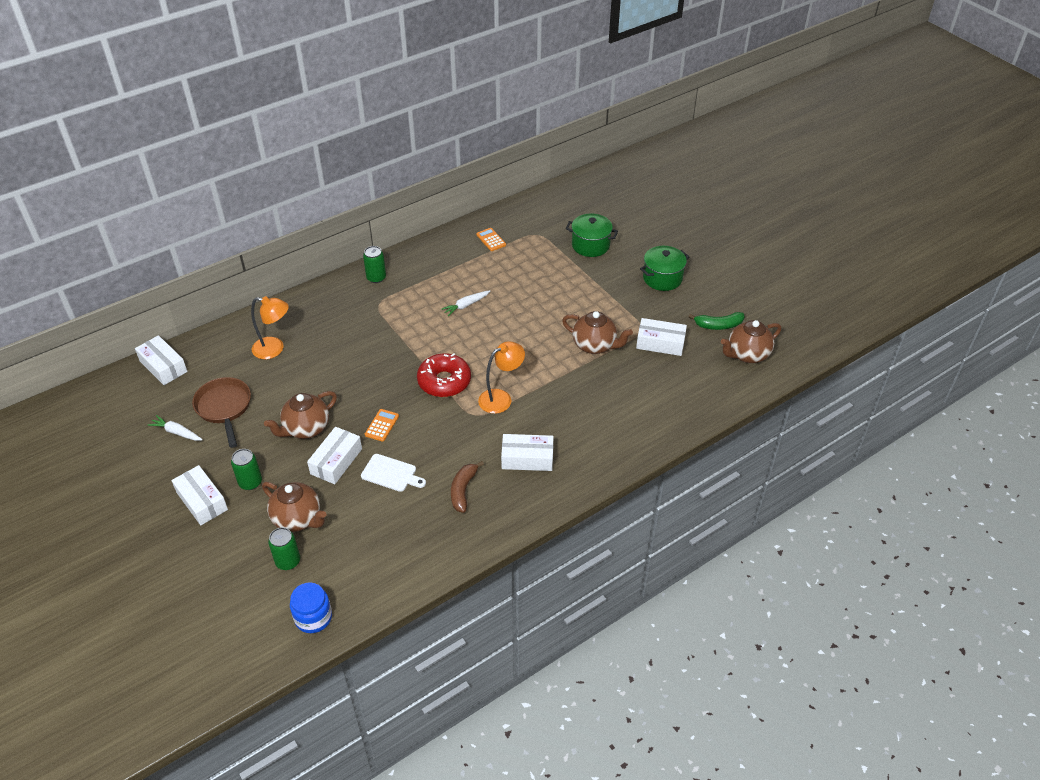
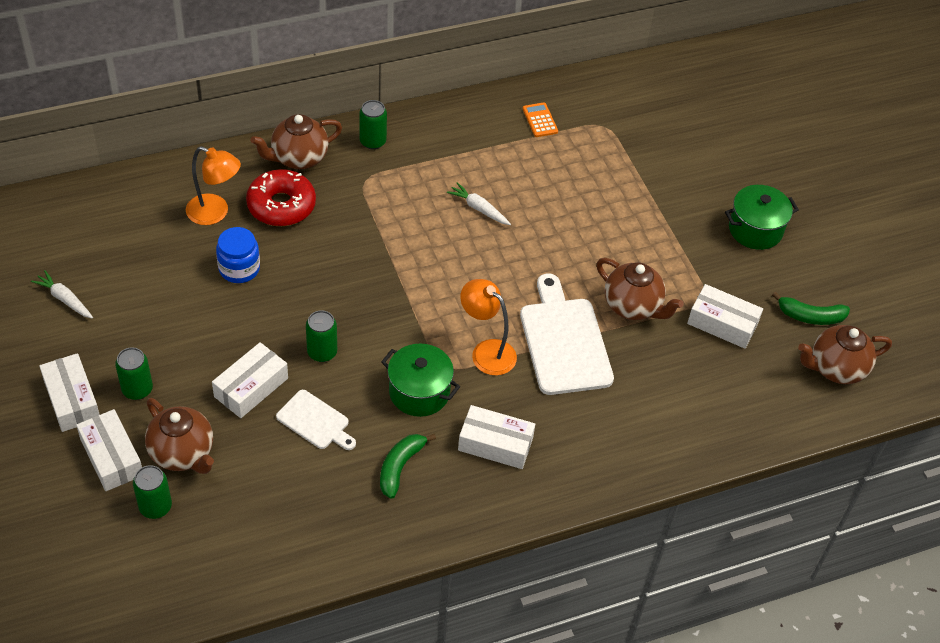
camera: 10 degrees right, 5 degrees up
white box [135,335,188,385] -> white box moved to [76,409,142,491]
brown pan [192,377,251,448] -> none
brown teapot [264,391,337,439] -> brown teapot moved to [251,114,342,169]
blue jar [290,582,332,633] -> blue jar moved to [216,227,260,283]
orange calculator [365,409,399,442] -> green can [306,310,337,362]
red donut [417,353,471,397] -> red donut moved to [246,169,316,226]
white carrot [441,290,490,316] -> white carrot turned 60 degrees clockwise [447,182,511,225]
brown banana [451,461,484,513] -> green banana [380,434,436,499]
orange lamp [478,341,525,414] -> orange lamp turned 120 degrees counterclockwise [460,279,517,375]
green pot [566,214,618,257] -> green pot moved to [381,344,460,417]
none -> white cutting board [520,274,614,395]

